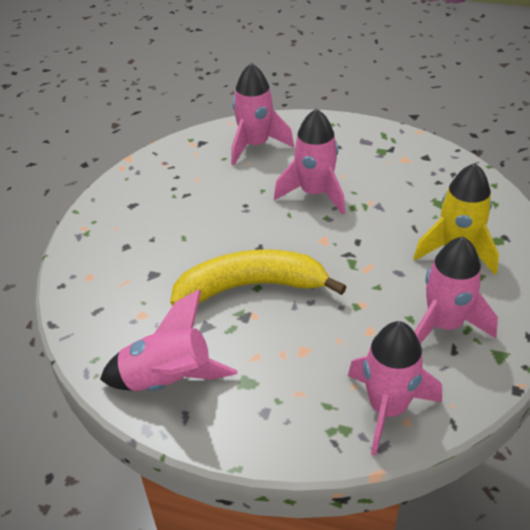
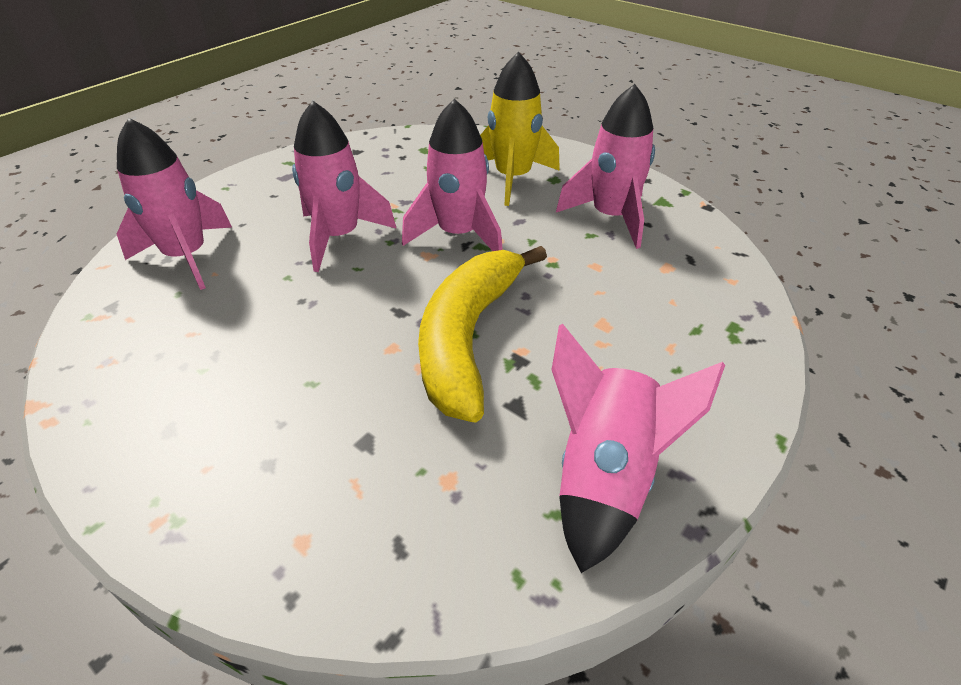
camera: 70 degrees left, 0 degrees up
pink rocket [348,321,442,456] -> pink rocket moved to [402,99,503,251]

